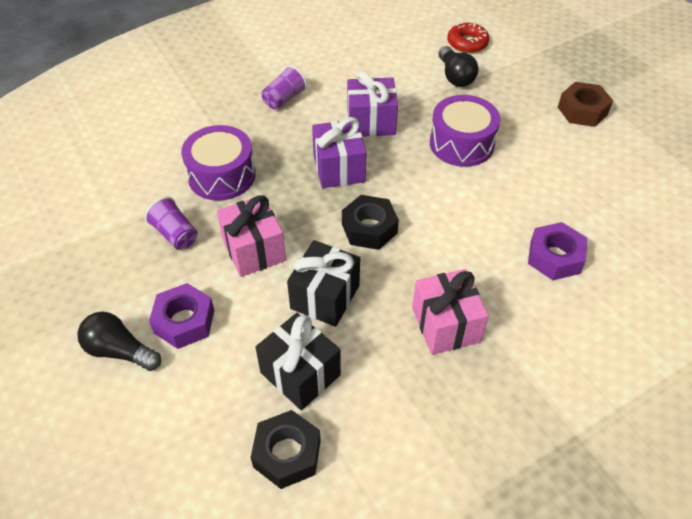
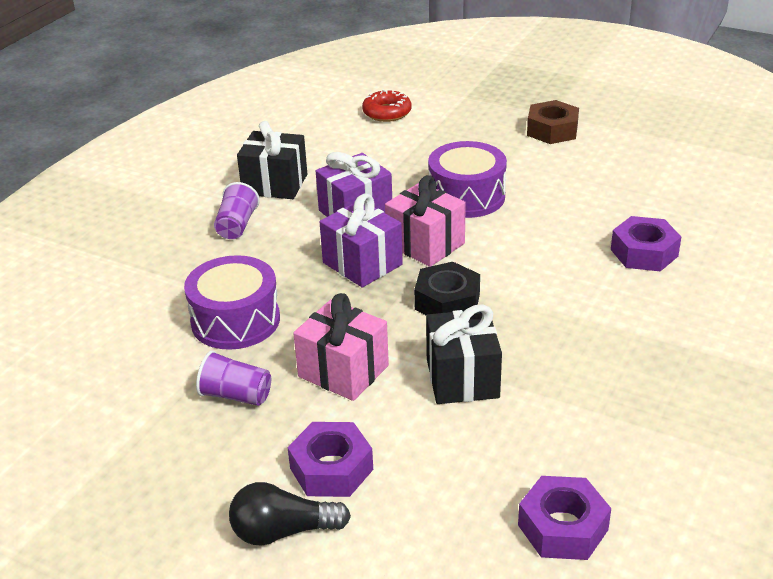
camera: 30 degrees left, 15 degrees down
black nut [251,410,321,489] -> purple nut [518,476,611,560]
black gift [255,313,341,410] -> black gift moved to [237,121,307,199]
pink gift [412,269,489,355] -> pink gift moved to [385,175,466,267]
black light bulb [438,46,478,87] -> none

